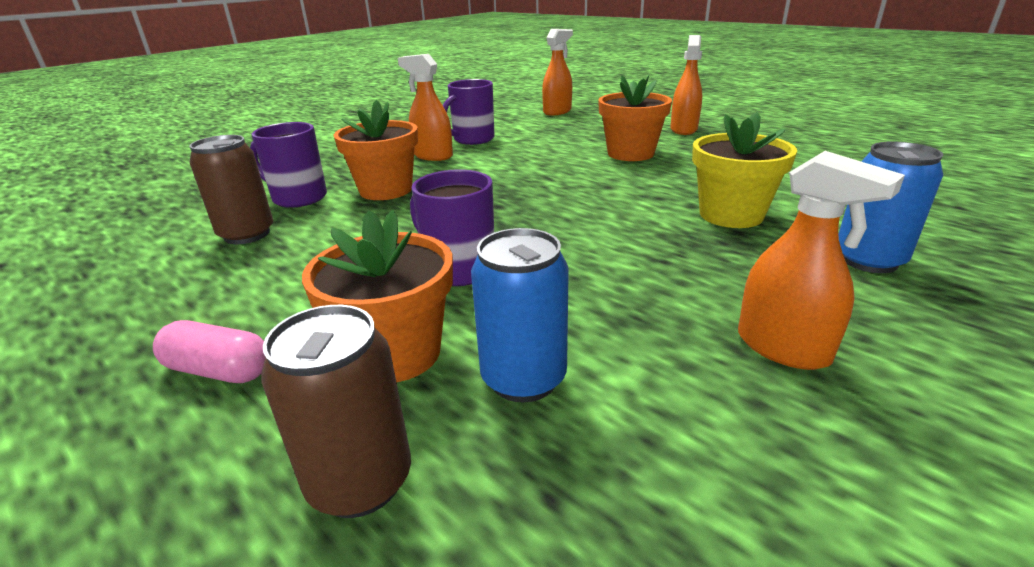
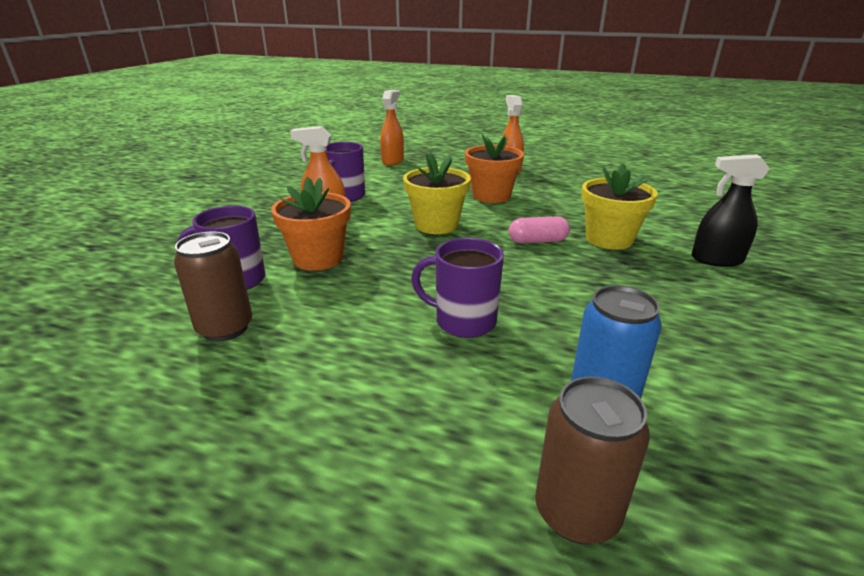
camera: 25 degrees left, 0 degrees up
pink capsule [153,320,266,383] -> pink capsule moved to [509,216,570,243]
orange flower pot [302,210,453,382] -> none
orange spray bottle [738,151,905,370] -> none
blue can [838,141,943,273] -> black spray bottle [692,154,770,267]
none -> yellow flower pot [403,153,471,234]

